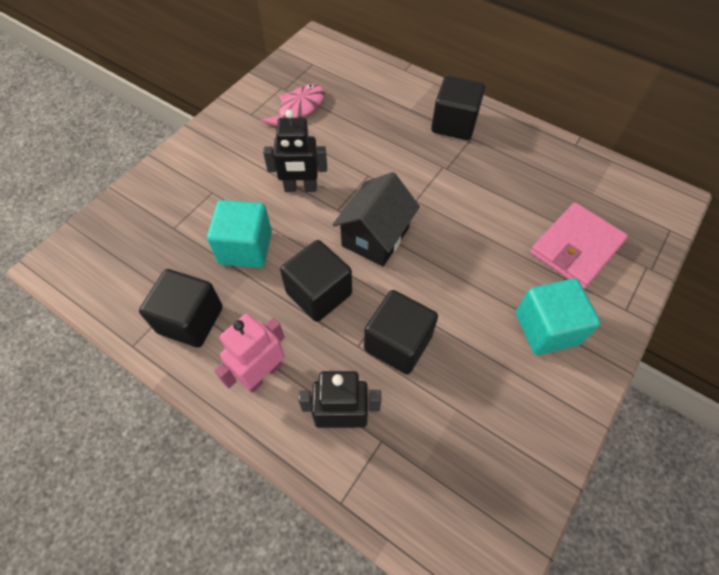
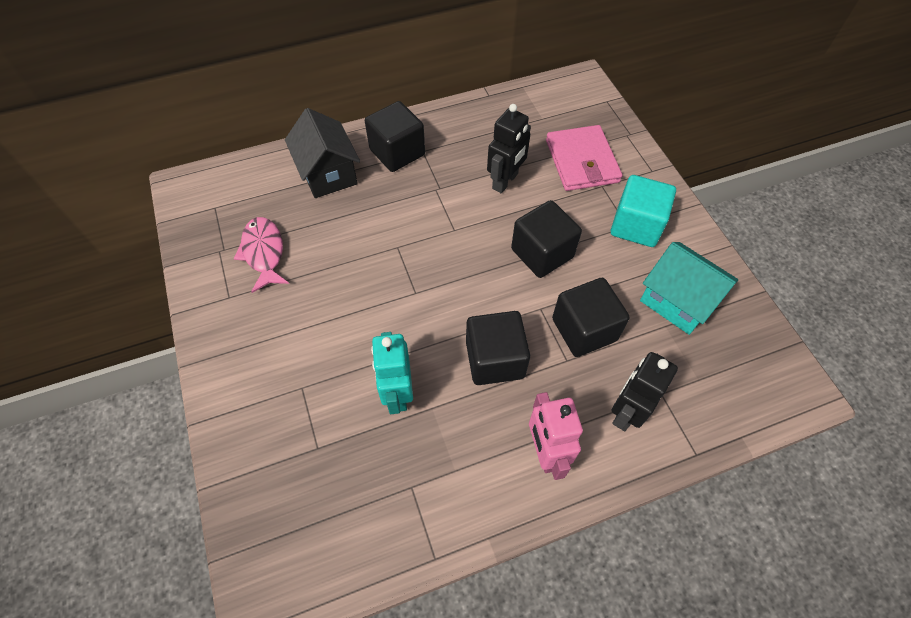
camera: 55 degrees left, 0 degrees up
black cube [139,269,223,348] -> black cube moved to [511,200,582,278]
turquoise cube [207,200,272,268] -> turquoise robot [371,332,413,414]
black robot [263,110,327,192] -> black robot moved to [487,104,531,193]
black house [332,172,420,266] -> black house moved to [285,108,360,198]
none -> turquoise house [640,242,738,335]

